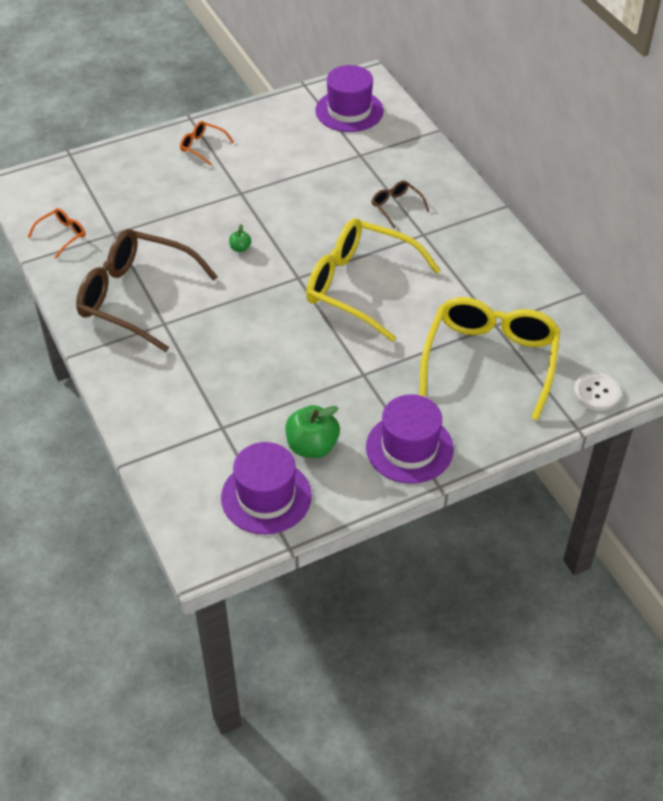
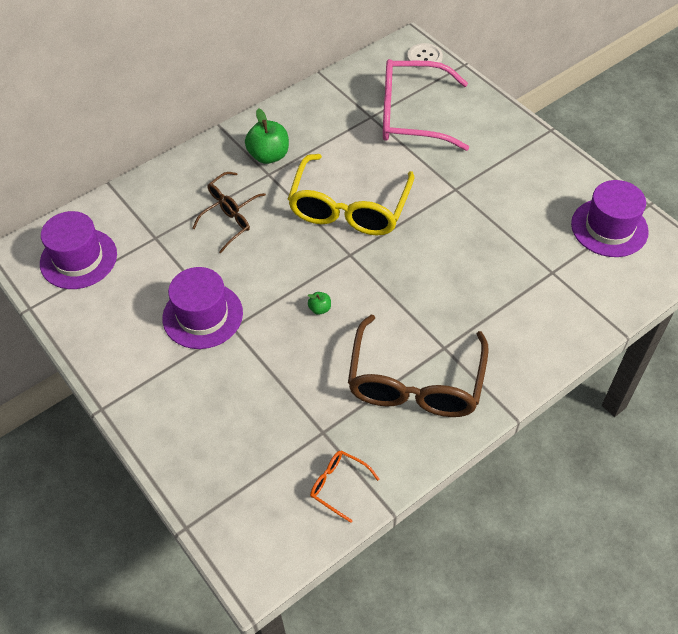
camera: 100 degrees left, 5 degrees up
orange glasses [180,121,234,166] -> none
green apple [285,405,340,458] -> green apple moved to [245,108,289,164]
purple hat [366,394,454,484] -> purple hat moved to [162,267,243,349]
yellow glasses [419,297,560,420] -> pink glasses [383,59,469,151]
none -> brown glasses [192,200,250,253]

